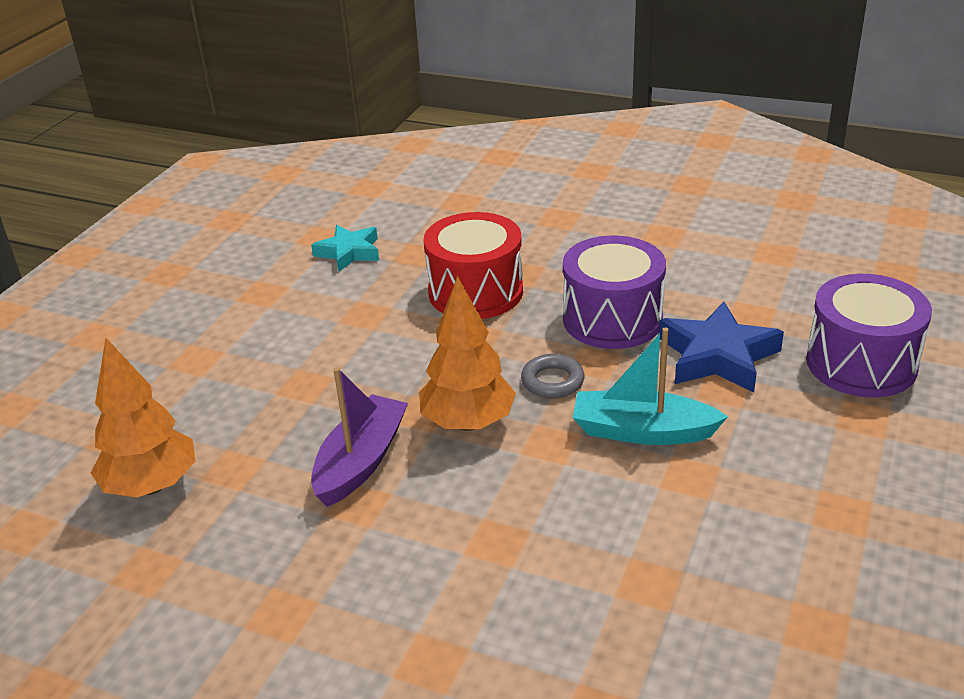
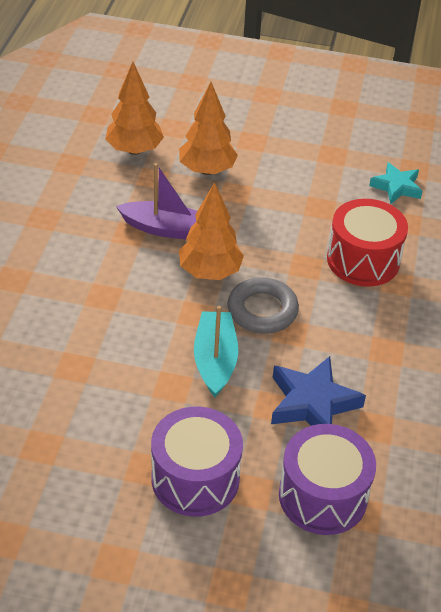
camera: 75 degrees right, 10 degrees up
grey ring [521,354,585,398] -> grey ring [227,277,299,334], size x1.56
purple drum [563,235,666,349] -> purple drum moved to [151,407,243,517]
none -> orange tree [179,82,238,175]

